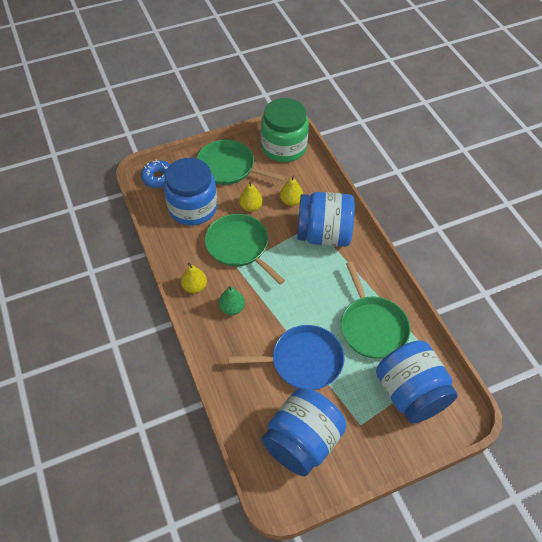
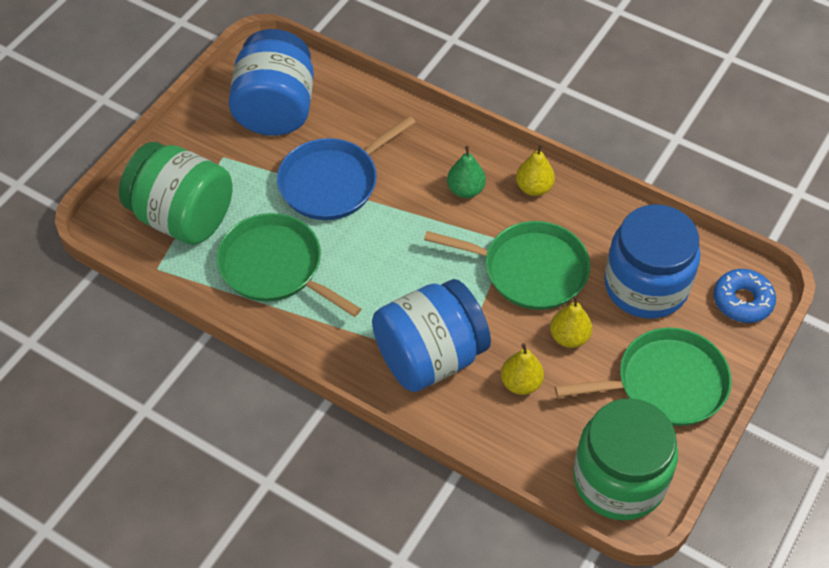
camera: 145 degrees right, 0 degrees up
blue jar [376,341,458,423] -> green jar [119,142,233,245]

